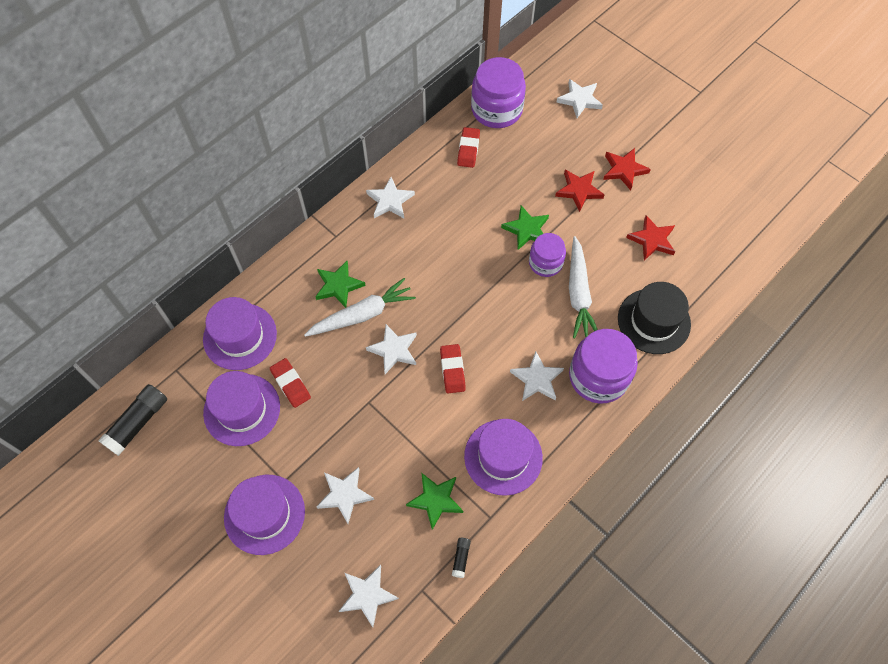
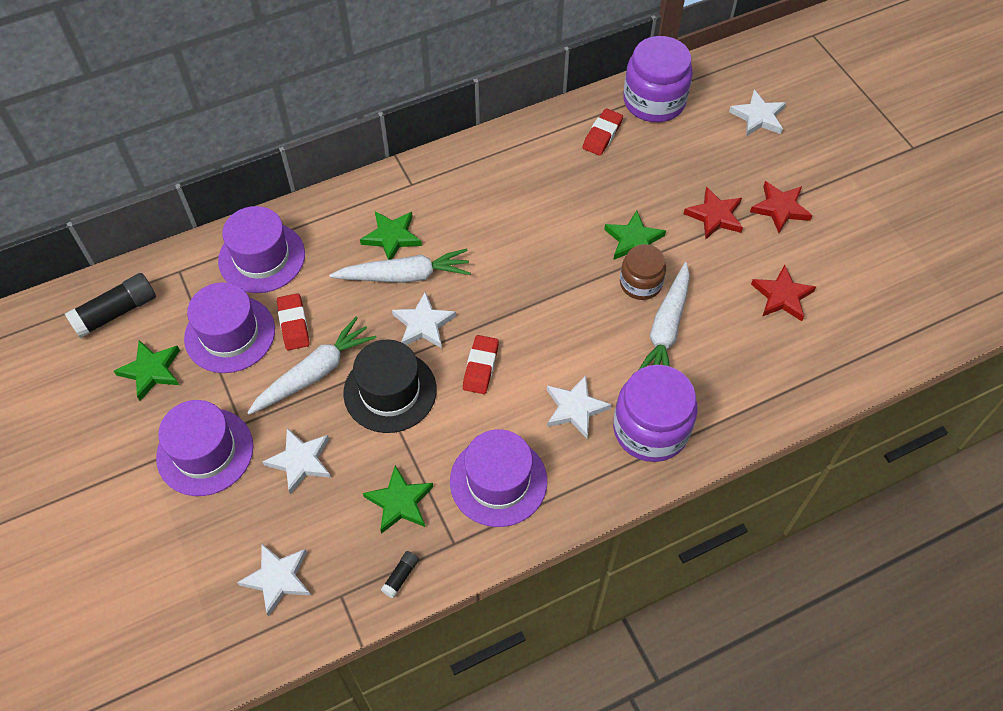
camera: 20 degrees right, 5 degrees down
white star [366,177,415,218] -> none
purple jar [529,233,566,277] -> brown jar [620,244,666,300]
black hat [618,282,691,354] -> black hat moved to [343,340,437,433]
none -> green star [114,340,180,401]
none -> white carrot [247,317,377,415]

